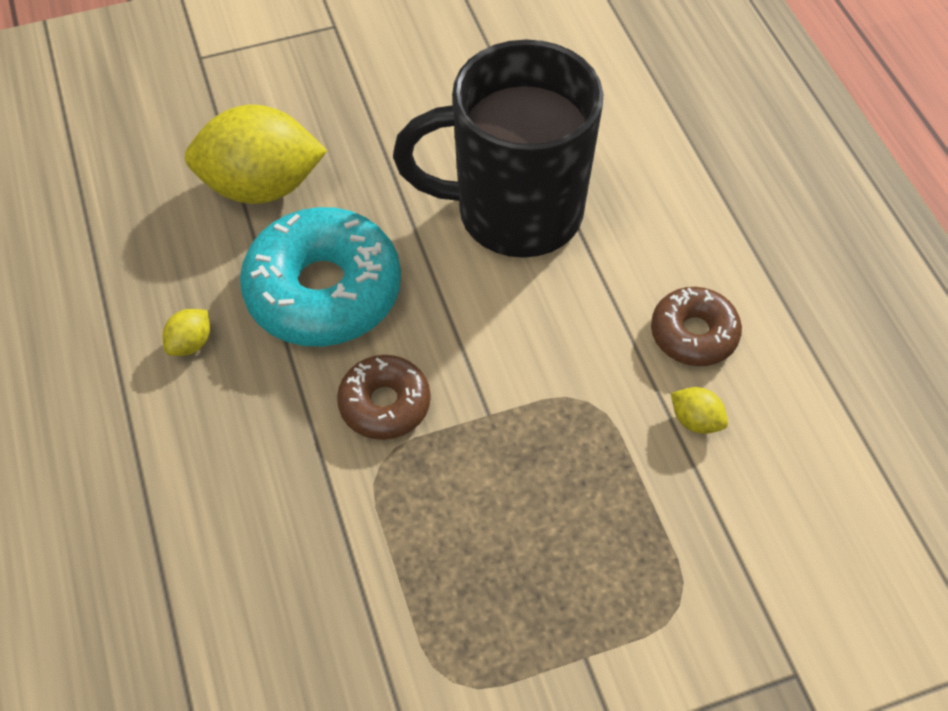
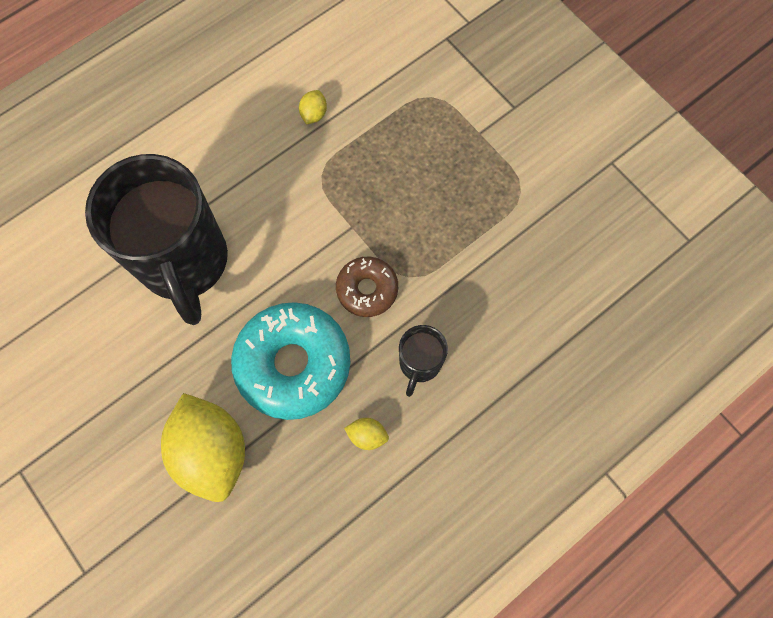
camera: 110 degrees left, 15 degrees up
brown donut [651,287,742,366] -> none
none -> black mug [399,325,448,397]

